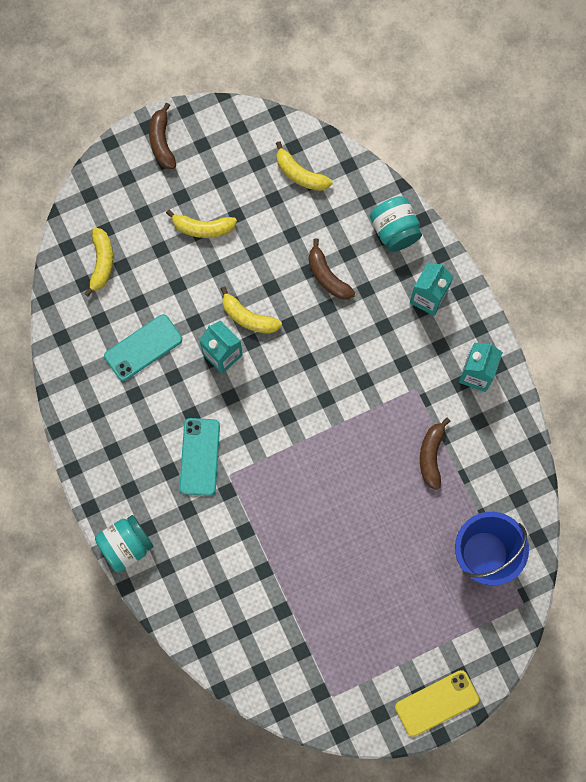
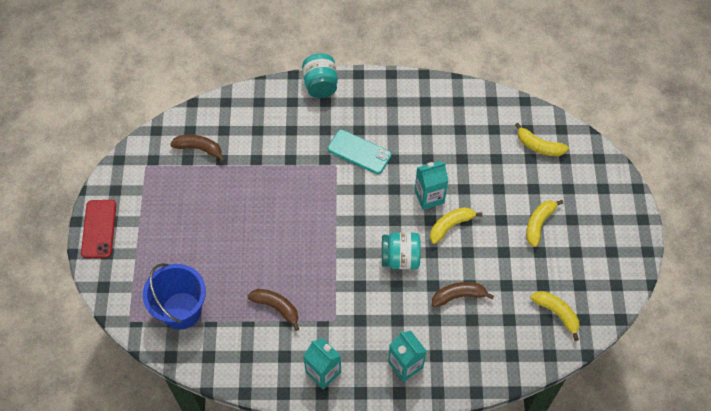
camera: 115 degrees right, 15 degrees down
turquoise phone [104,314,182,381] -> none
brown banana [149,103,176,169] -> brown banana moved to [170,135,225,162]
yellow banana [276,141,332,191] -> yellow banana turned 75 degrees clockwise [531,291,580,341]
turquoise jar [370,196,422,252] -> turquoise jar moved to [382,232,421,269]
yellow phone [395,670,479,737] -> red phone [81,200,116,258]

